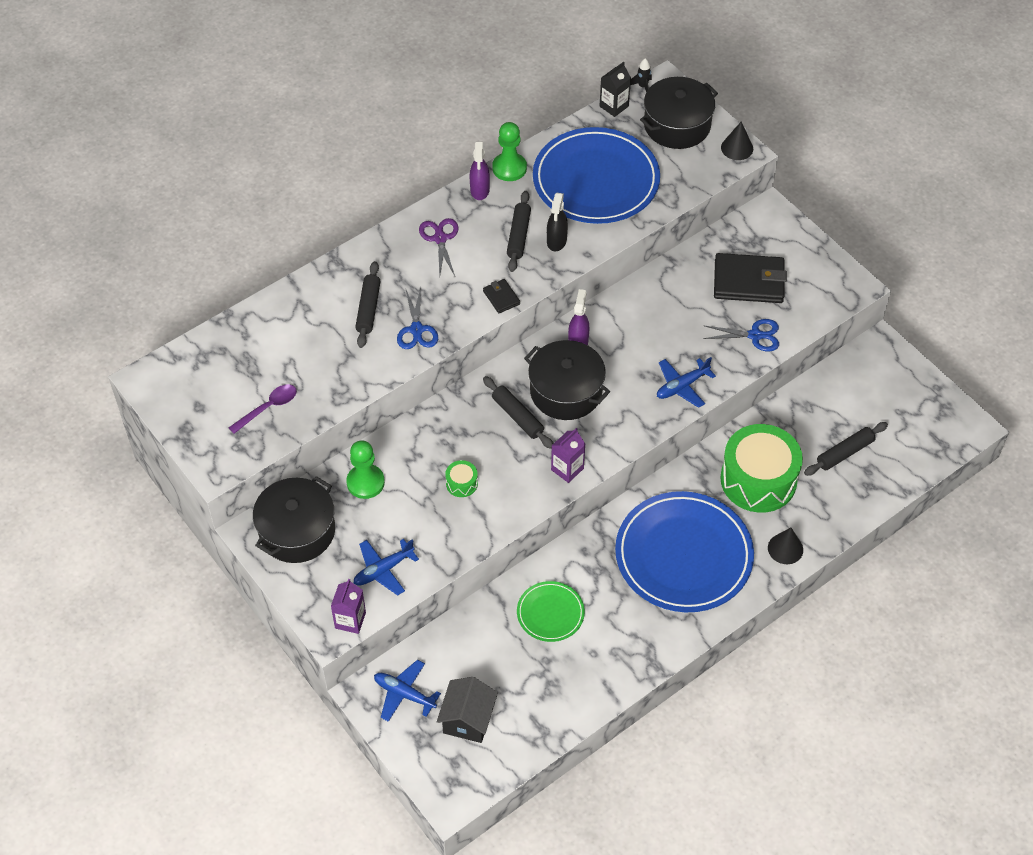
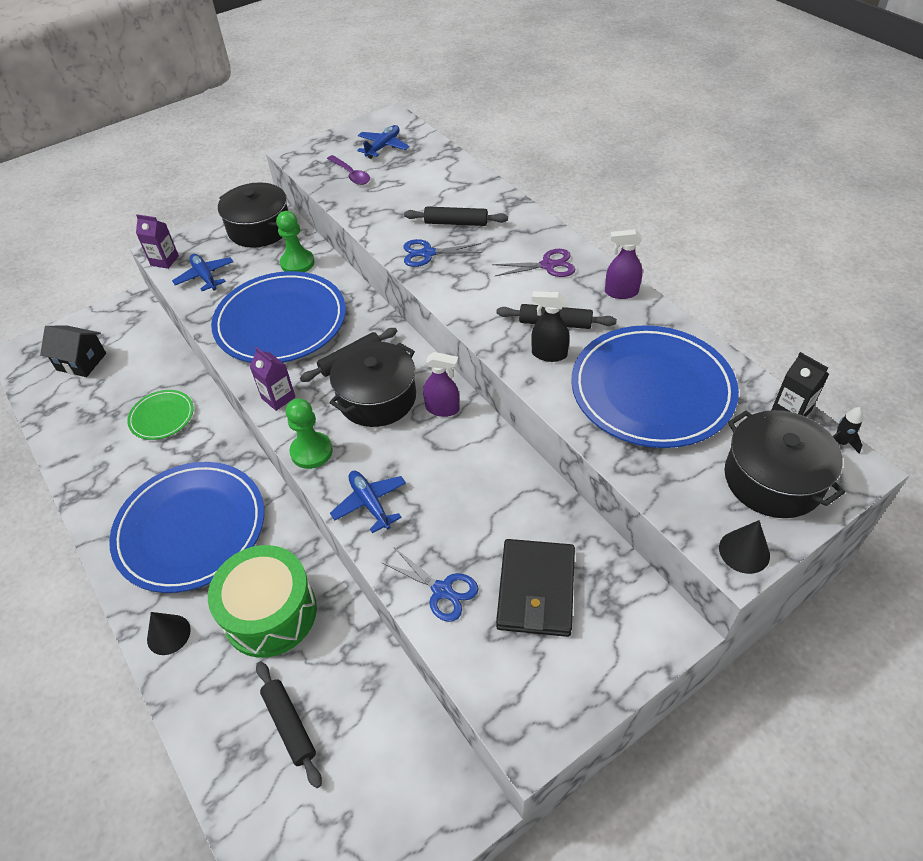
camera: 95 degrees right, 5 degrees down
blue plane [374,660,441,722] -> blue plane moved to [357,125,410,159]
green drum [445,460,478,497] -> blue plate [211,271,346,363]
black wallet [483,279,520,313] -> none
green pawn [492,122,527,181] -> green pawn moved to [286,398,333,469]
blue scissors [703,319,779,351] -> blue scissors turned 60 degrees counterclockwise [381,548,479,622]

